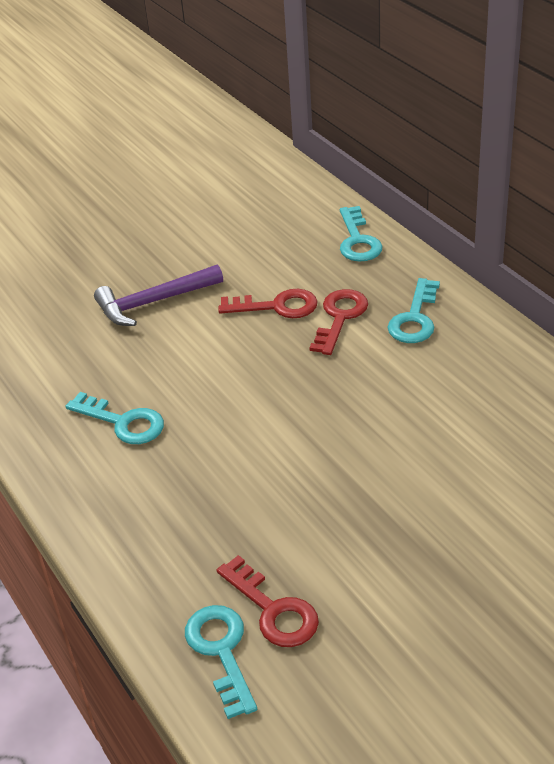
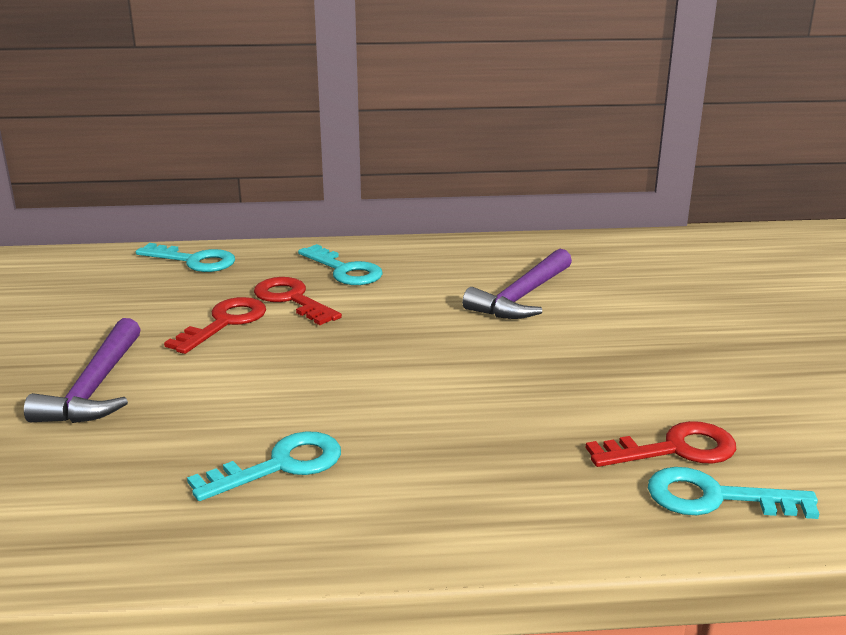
camera: 65 degrees left, 15 degrees down
none -> purple hammer [462,249,572,319]

